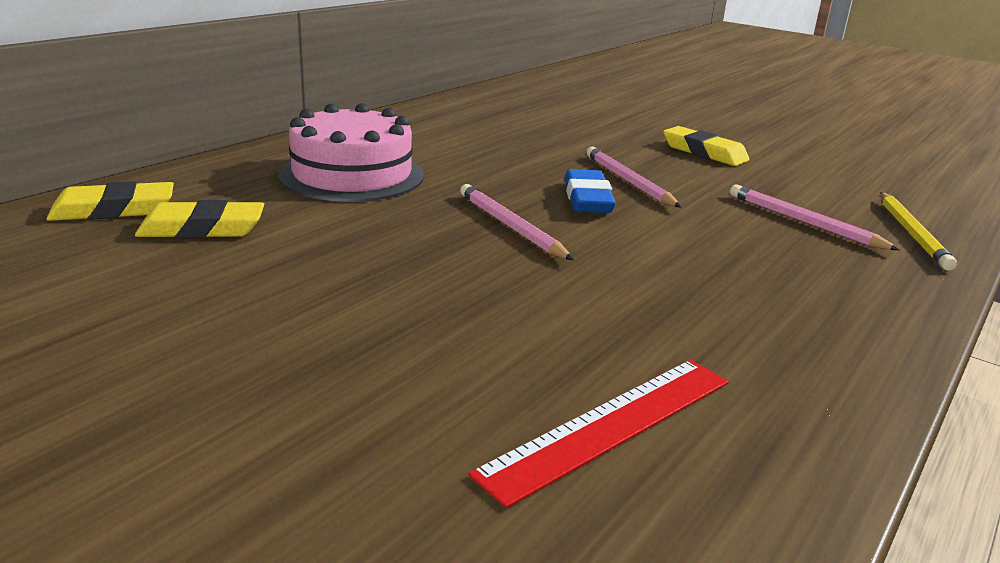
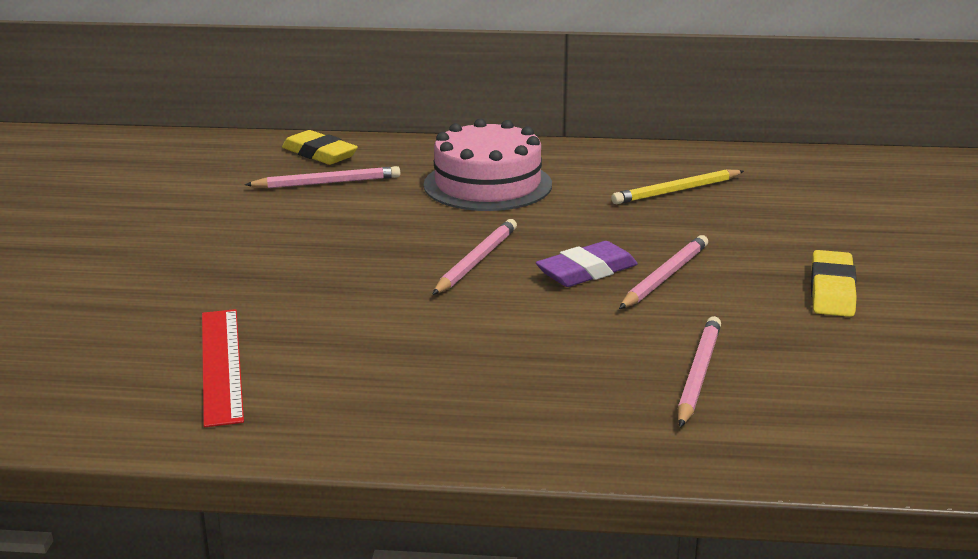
camera: 60 degrees right, 0 degrees up
yellow eraser [135,200,264,238] -> pink pencil [245,166,400,188]
red ruler [469,360,729,508] -> red ruler turned 60 degrees clockwise [202,309,244,427]
blue eraser [565,169,615,213] -> purple eraser [536,241,638,287]
yellow pencil [881,192,957,271] -> yellow pencil moved to [611,169,744,204]

